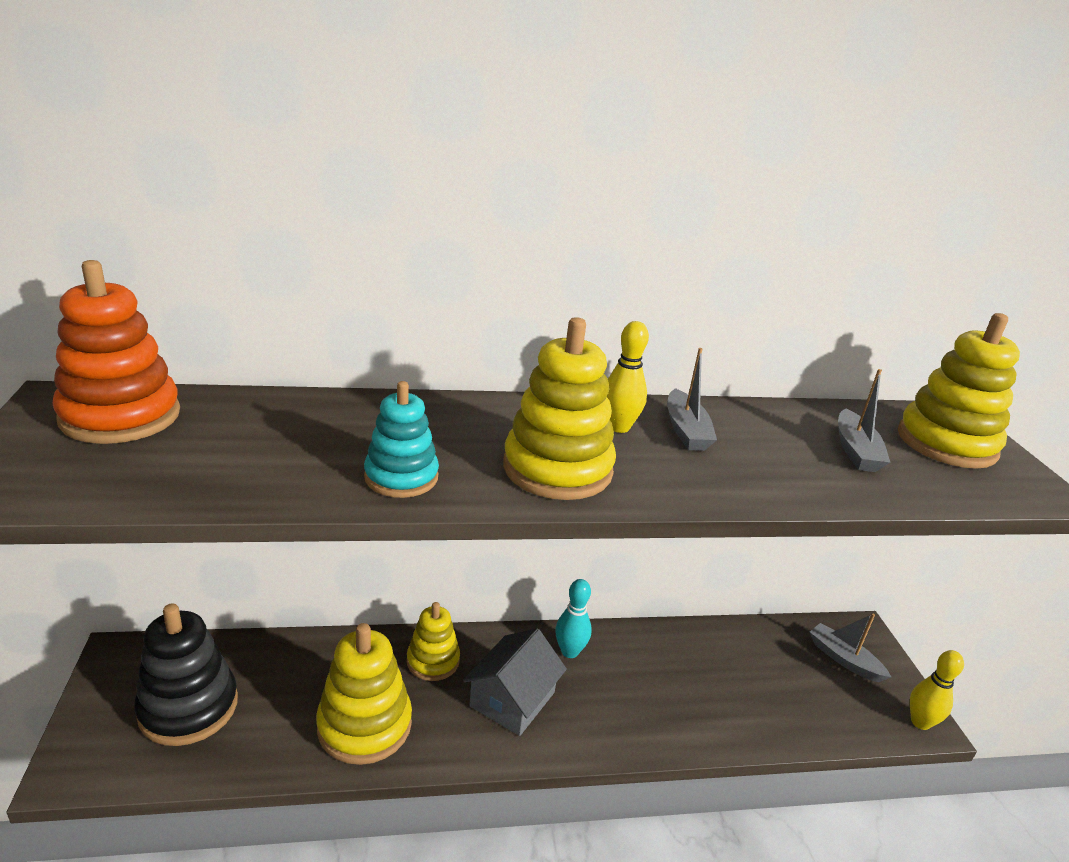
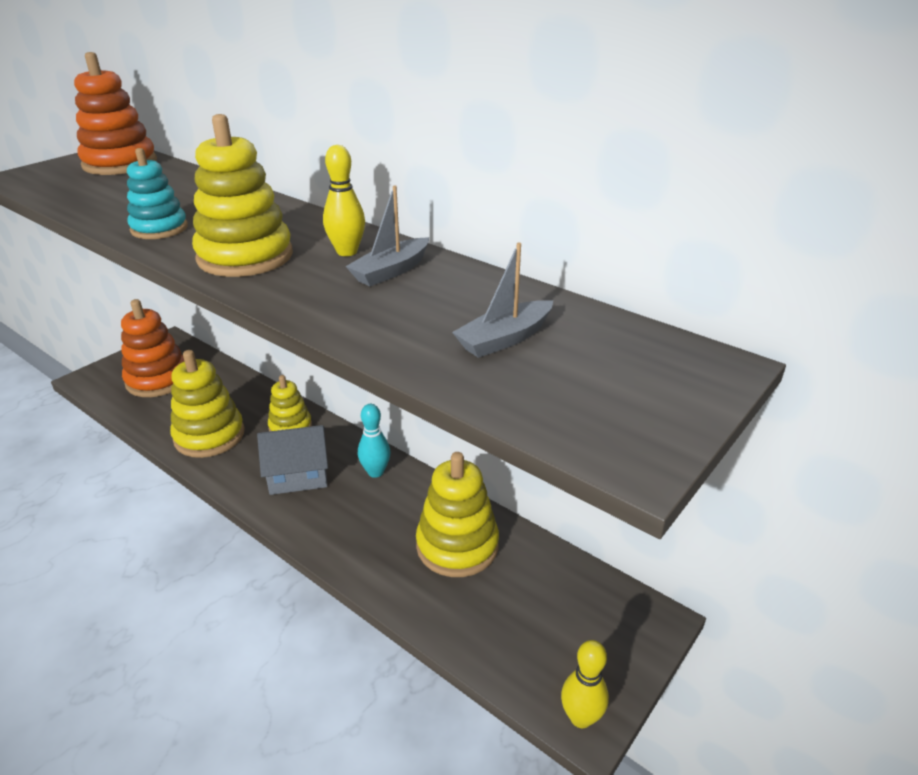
camera: 50 degrees right, 5 degrees up
black stacking toy [134,603,238,746] -> orange stacking toy [121,299,184,397]
grey boat [810,614,891,682] -> none
yellow stacking toy [898,313,1020,469] -> yellow stacking toy moved to [416,452,499,577]

